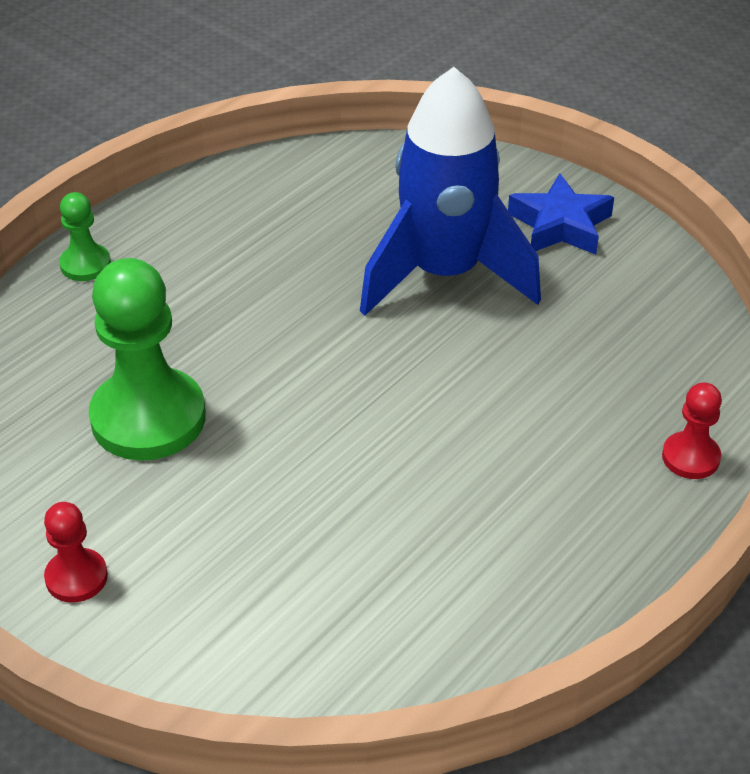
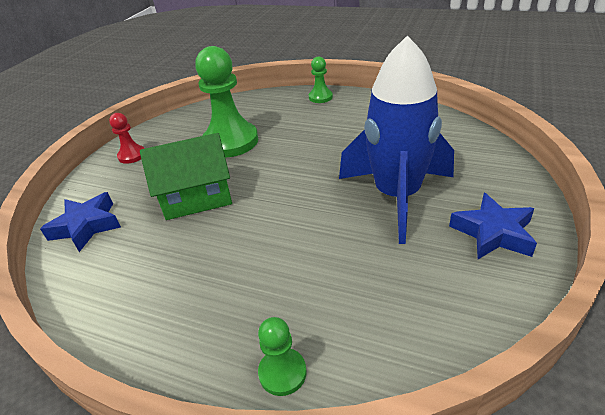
camera: 75 degrees right, 5 degrees down
red pawn [662,382,722,479] -> green pawn [258,317,307,396]
none -> blue star [40,192,121,252]
none -> green house [140,133,232,220]

